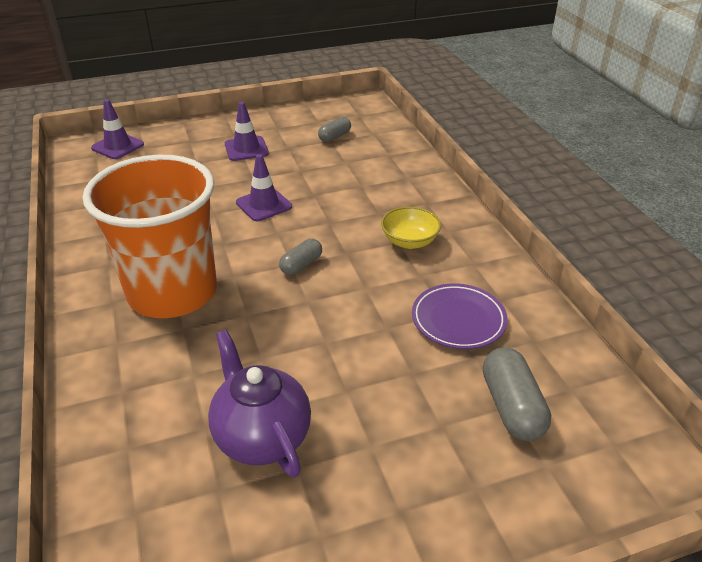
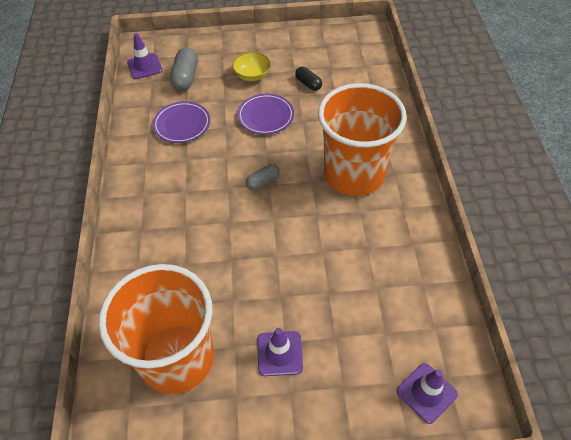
camera: 165 degrees left, 15 degrees up
purple teapot [208,330,311,477] -> black capsule [295,67,322,91]
purple traffic cone [236,154,292,221] -> purple traffic cone moved to [127,33,163,79]
grey capsule [318,117,351,142] -> orange cup [99,264,214,394]
yellow bowl [381,207,441,249] -> yellow bowl moved to [232,52,271,81]
none -> purple plate [237,94,294,135]

